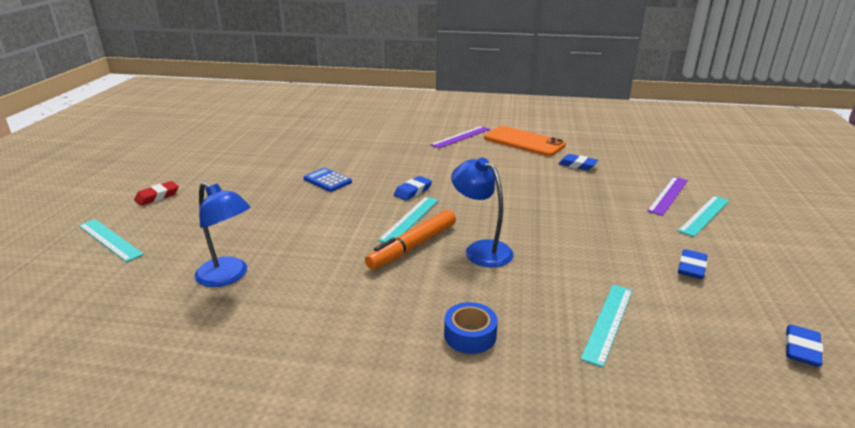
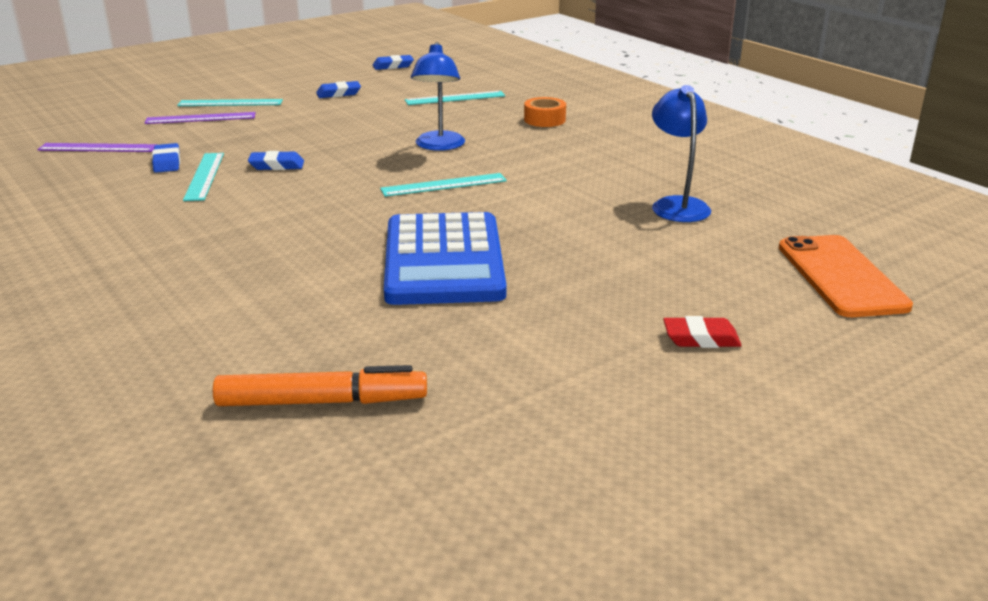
camera: 135 degrees left, 0 degrees up
turquoise ruler [79,219,144,262] -> turquoise ruler moved to [183,153,224,201]
blue calculator [304,168,352,192] -> blue calculator [384,212,507,305], size x2.32
orange marker [365,210,456,270] -> orange marker moved to [213,365,427,406]
blue eraser [394,176,432,201] -> blue eraser moved to [248,151,304,170]
purple ruler [430,126,490,149] -> purple ruler moved to [38,143,158,152]
blue tape [444,302,498,354] -> orange tape [524,97,566,127]
orange phone [484,126,566,156] -> orange phone moved to [779,235,913,317]

